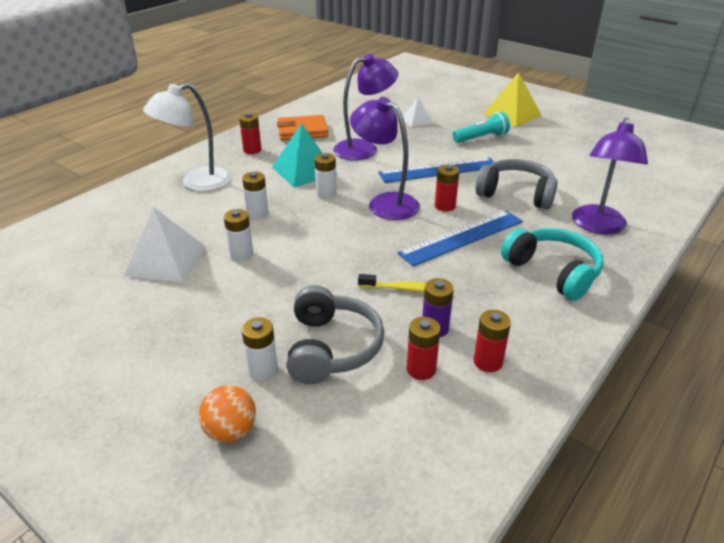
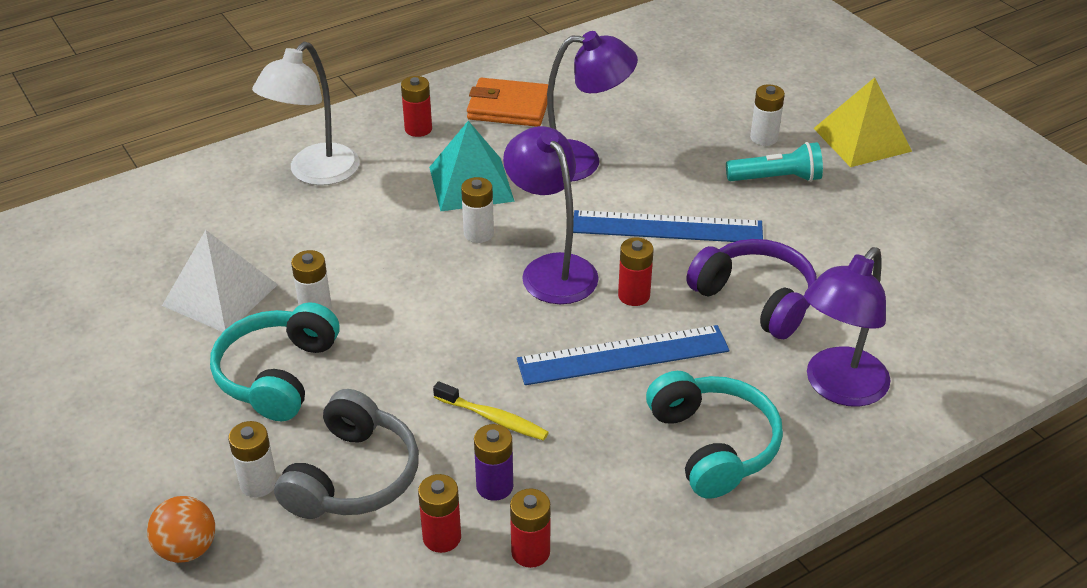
camera: 20 degrees right, 5 degrees up
white lamp [143,83,231,191] -> white lamp turned 45 degrees counterclockwise [252,42,360,186]
white battery [242,171,269,219] -> white battery moved to [750,84,785,146]
white pyramid [403,97,433,127] -> none
grey headphones [476,159,558,209] -> purple headphones [686,239,817,339]
none -> turquoise headphones [210,302,339,421]

